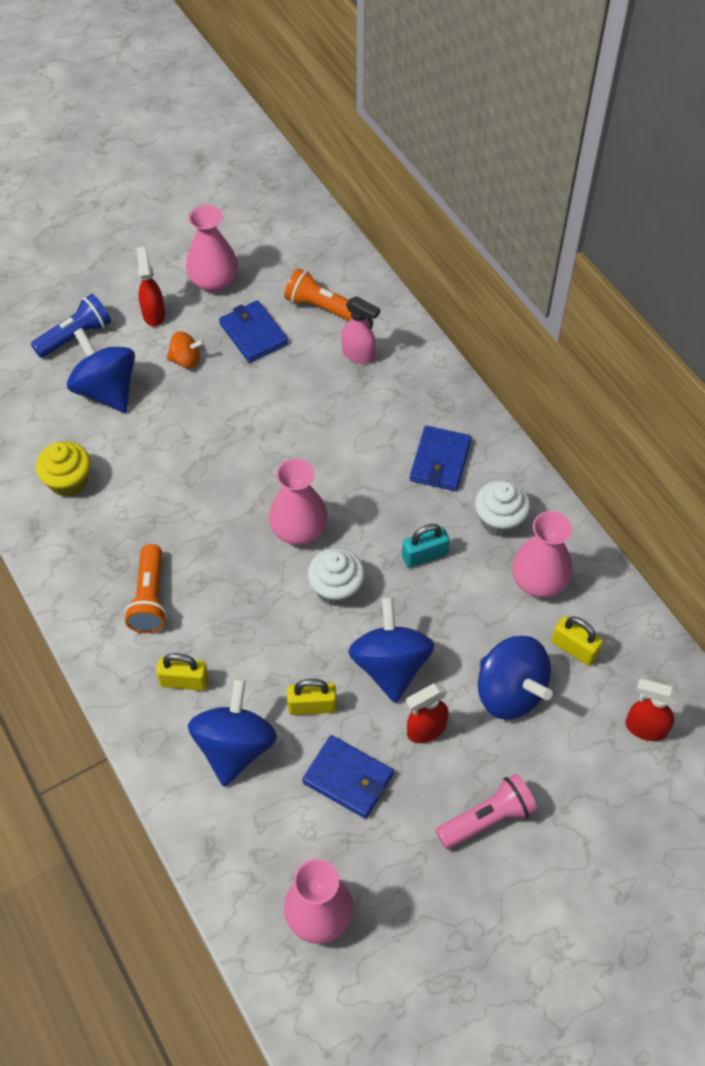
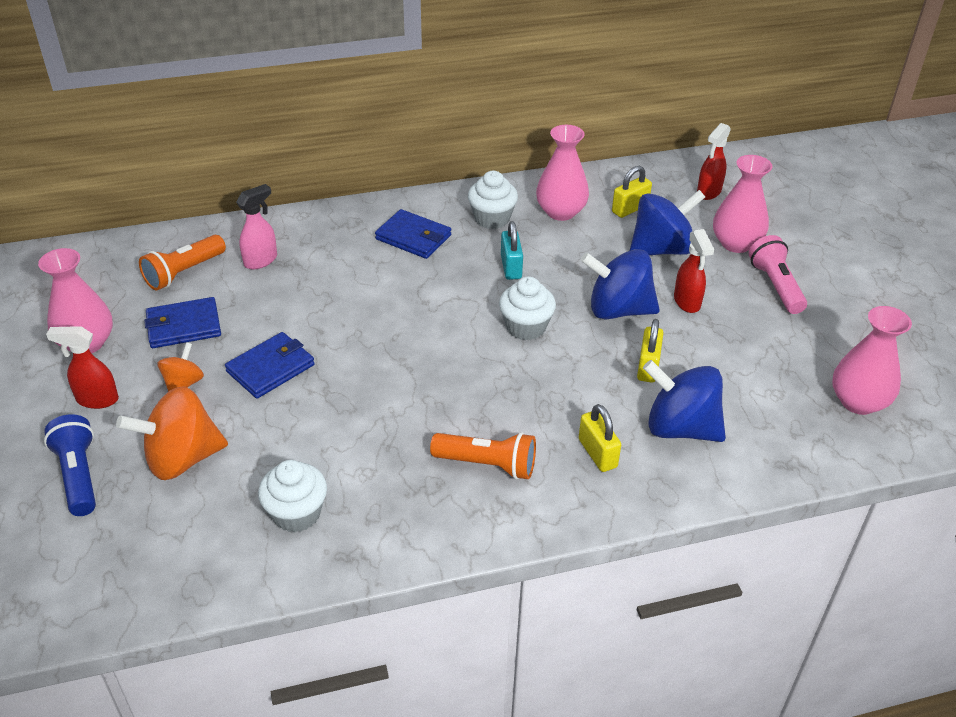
camera: 75 degrees left, 15 degrees down
yellow cupcake [36,441,90,497] -> white cupcake [258,460,327,533]
blue spinning top [67,328,135,413] -> orange spinning top [116,386,228,480]
yellow padlock [156,653,209,691] -> yellow padlock turned 45 degrees counterclockwise [579,404,621,472]
pink vase [269,458,328,545] -> pink vase moved to [713,155,773,253]
blue wallet [302,735,394,819] -> blue wallet moved to [225,332,315,399]

